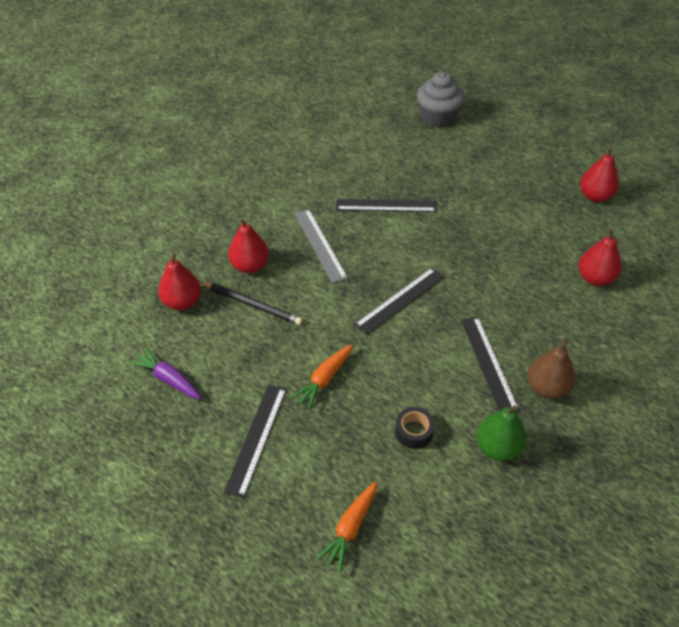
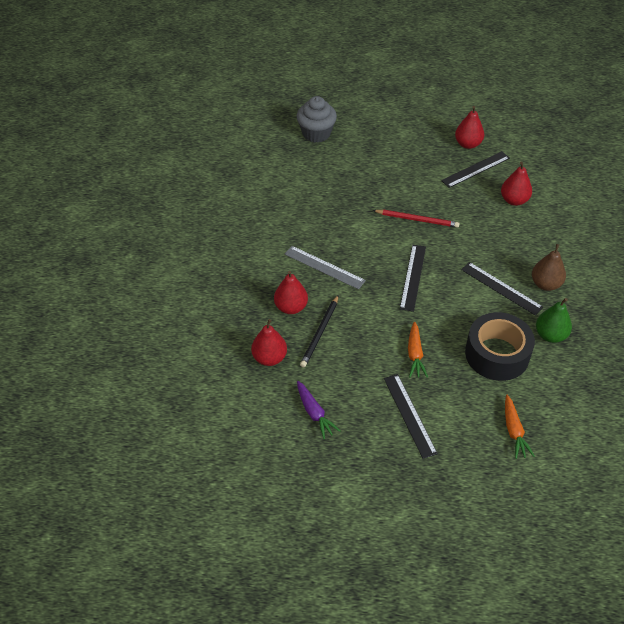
camera: 35 degrees left, 0 degrees up
purple carrot [129,347,201,399] -> purple carrot turned 120 degrees counterclockwise [297,381,340,439]
black pencil [200,281,302,325] -> black pencil turned 120 degrees clockwise [300,295,339,367]
black ruler [336,199,437,212] -> black ruler moved to [441,151,510,188]
black tape [395,407,435,449] -> black tape [465,312,535,381], size x2.24
none -> red pencil [372,210,460,228]

